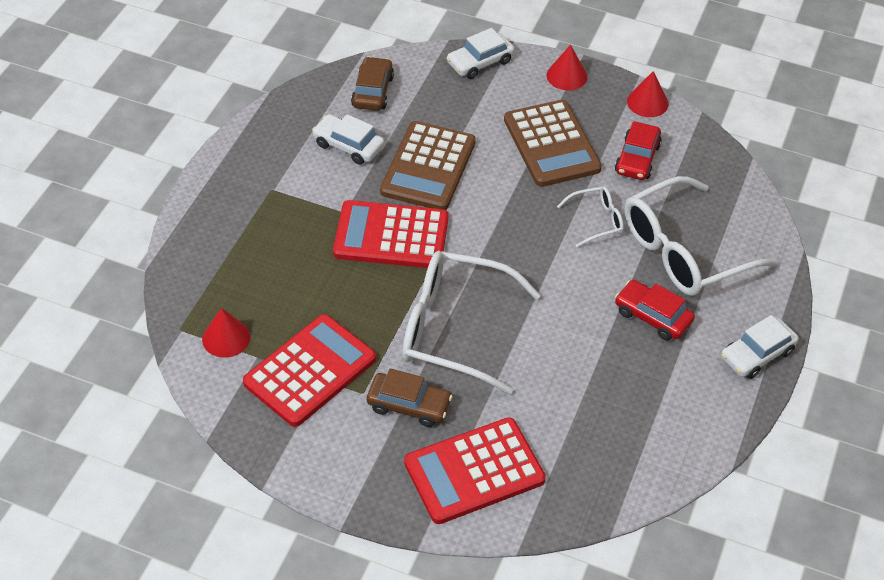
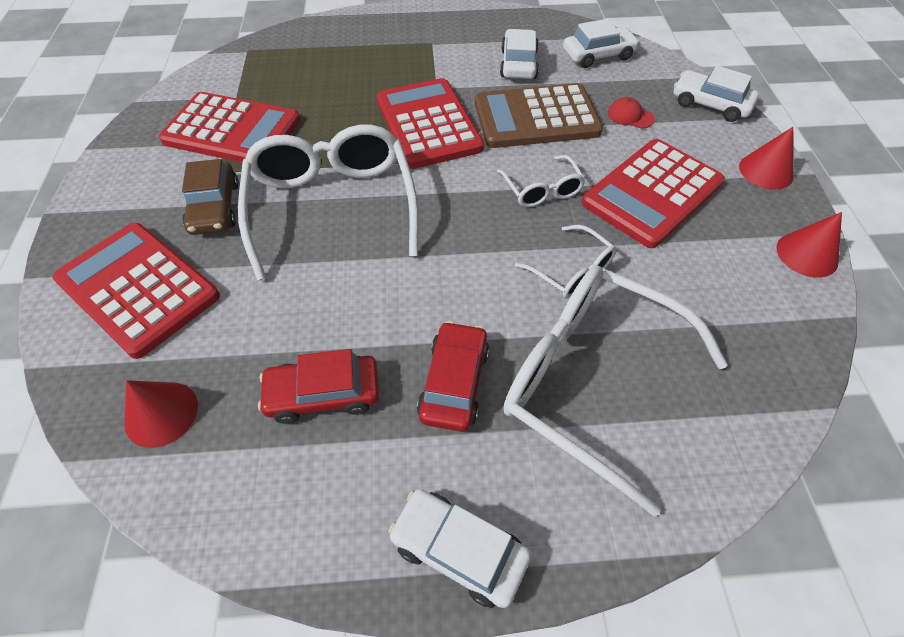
camera: 65 degrees right, 5 degrees up
red cone [202,308,251,358] -> red cone moved to [124,380,198,448]
brown car [351,57,394,111] -> white car [563,19,640,68]
brown calculator [504,100,602,187] -> red calculator [582,139,725,248]
red car [615,121,662,180] -> red car moved to [258,349,379,424]
none -> white glasses [497,155,585,207]
none -> red cap [608,97,655,128]

